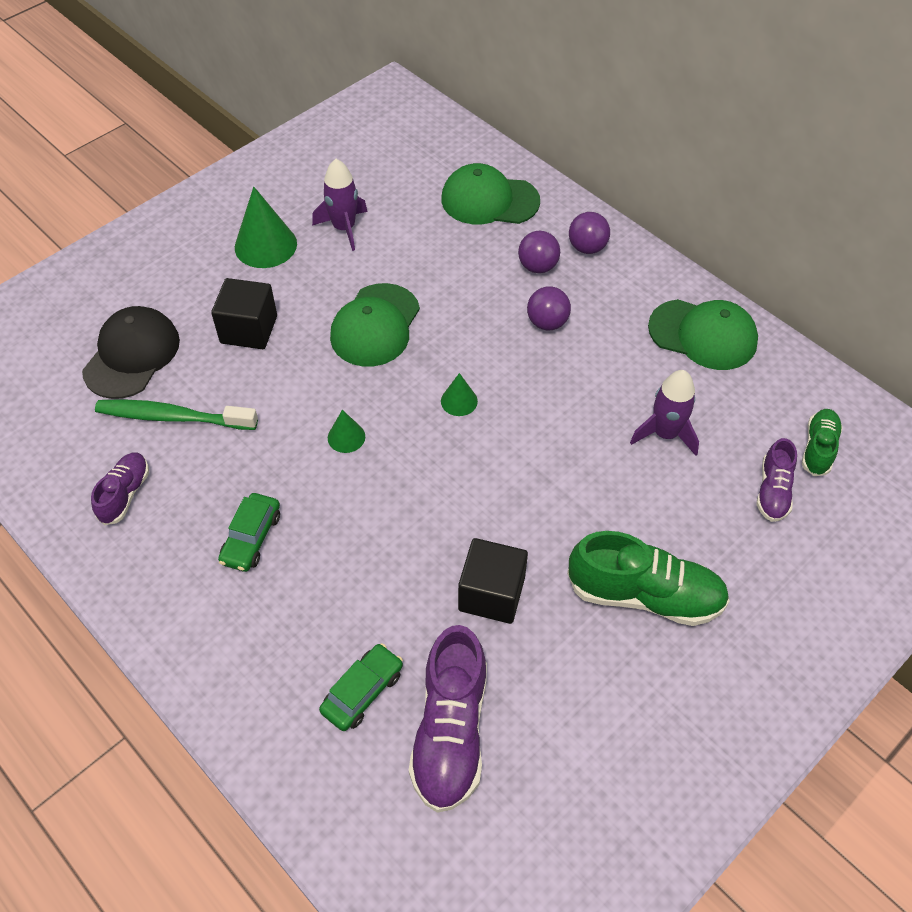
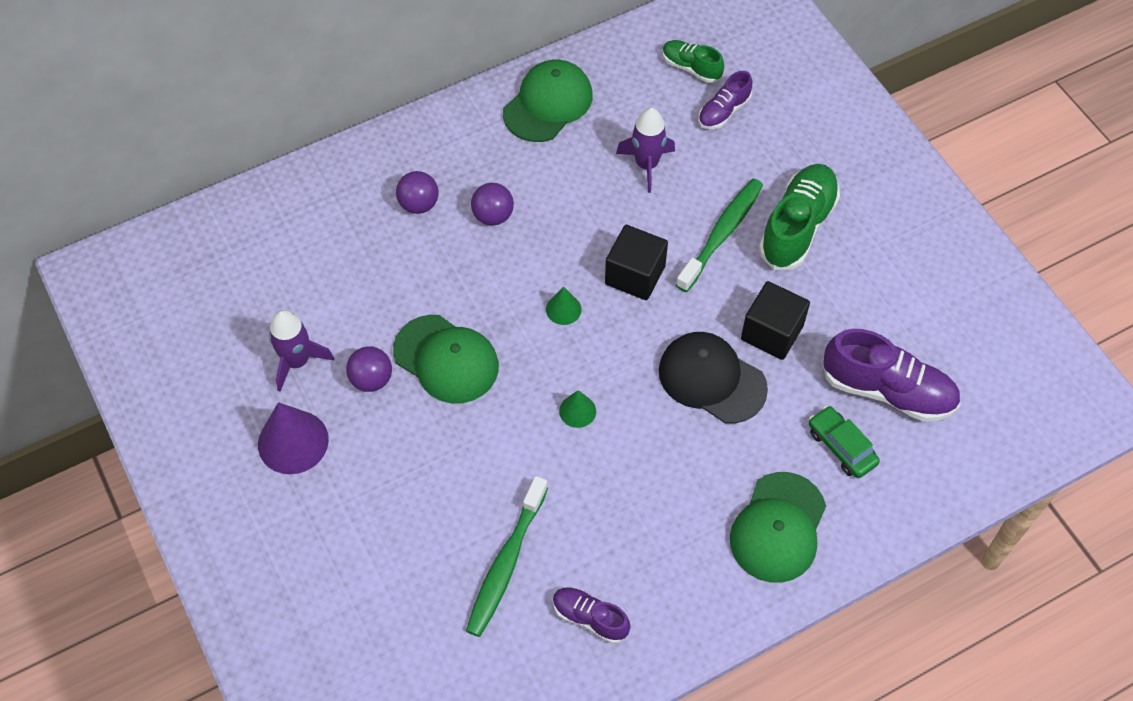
camera: 75 degrees left, 5 degrees up
black cap [82,306,180,399] -> black cap moved to [659,332,768,423]
black cube [211,278,277,349] -> black cube moved to [605,225,668,300]
green car [218,493,280,572] -> none
green cone [235,187,297,268] -> purple cone [258,402,329,474]
green cap [441,163,540,224] -> green cap moved to [730,472,826,583]
purple ball [569,212,610,254] -> purple ball moved to [346,347,392,392]
purple shoe [756,438,797,522] -> purple shoe turned 105 degrees clockwise [698,71,752,129]
none -> green toothbrush [676,179,763,292]

